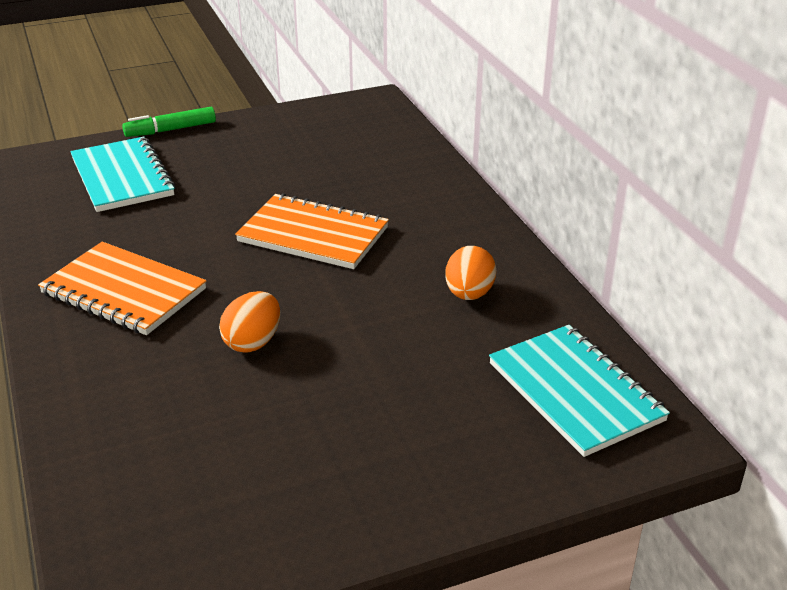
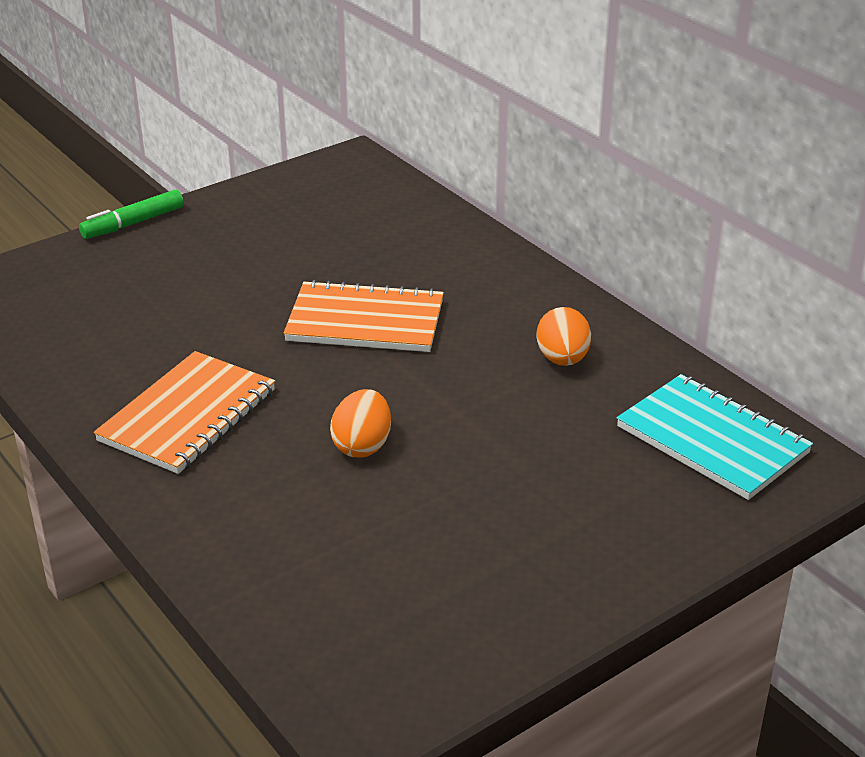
camera: 15 degrees left, 0 degrees up
orange notebook [38,242,206,335] -> orange notebook turned 75 degrees counterclockwise [94,351,275,474]
turquoise notebook [70,137,176,212] -> none

